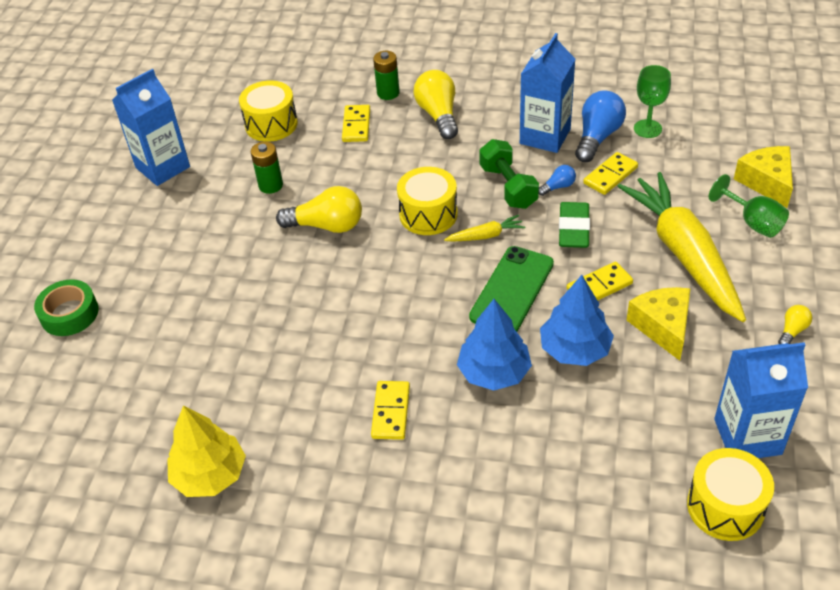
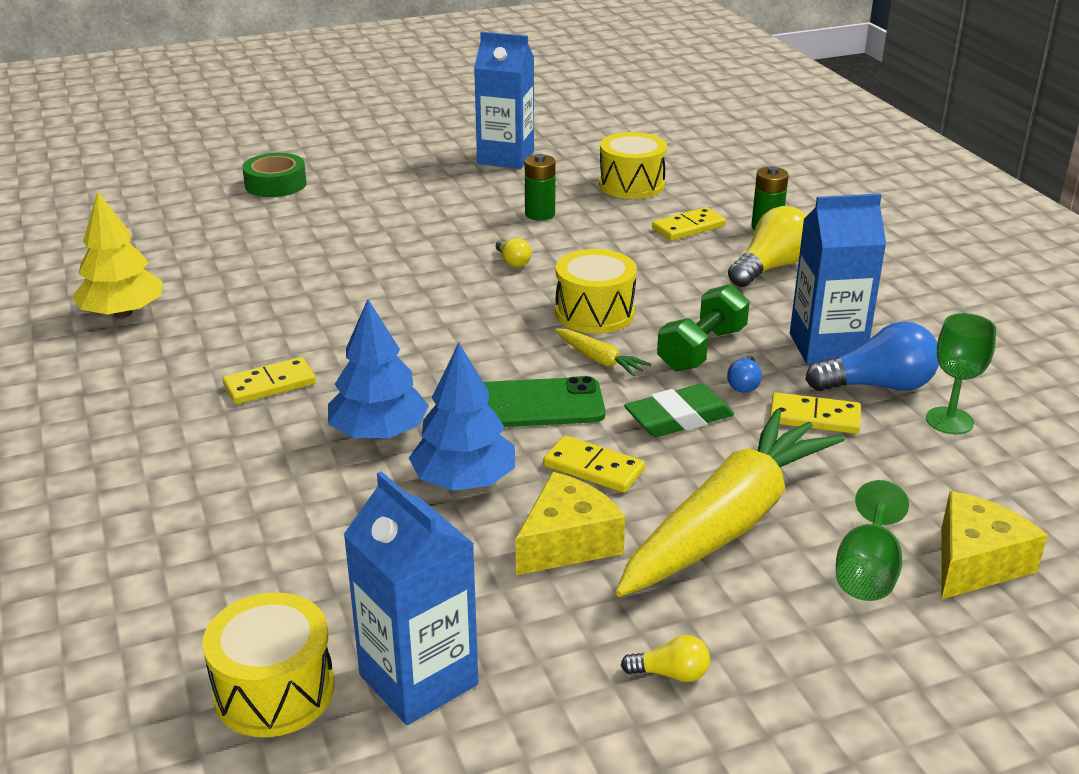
camera: 55 degrees right, 15 degrees down
yellow light bulb [276,186,362,233] -> yellow light bulb [496,238,531,267], size x0.50
blue light bulb [539,165,576,196] -> blue light bulb turned 75 degrees clockwise [727,355,762,393]

